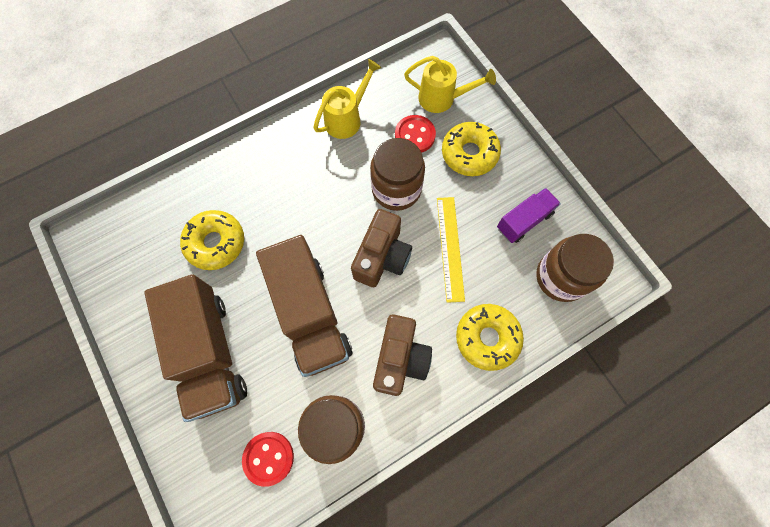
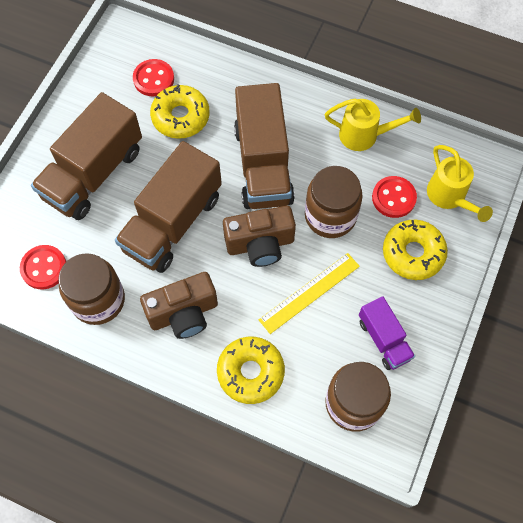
camera: 55 degrees right, 5 degrees down
purple truck [497,188,561,243] -> purple truck turned 45 degrees clockwise [359,296,415,370]
none -> red button [133,59,174,96]
none -> brown truck [234,83,295,209]

